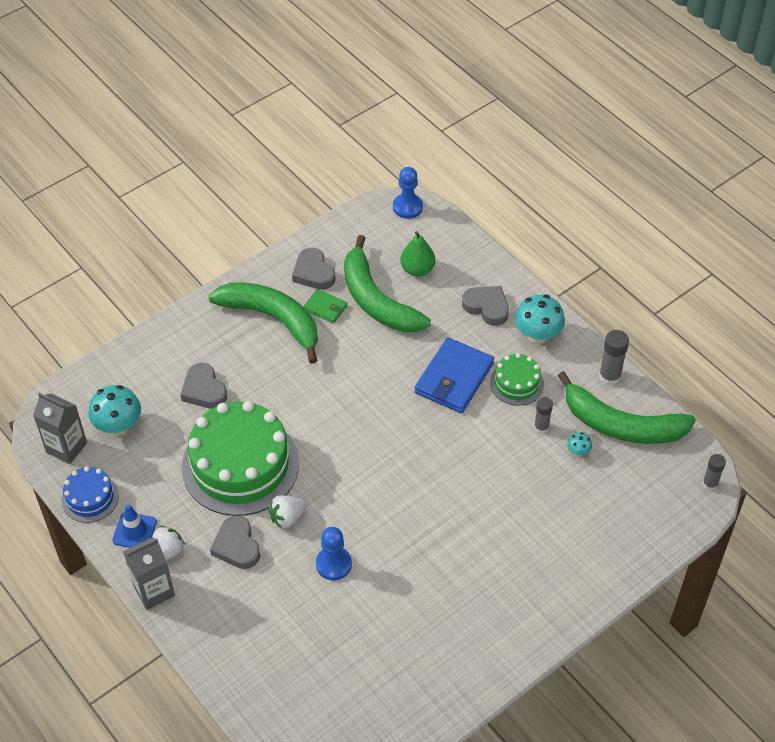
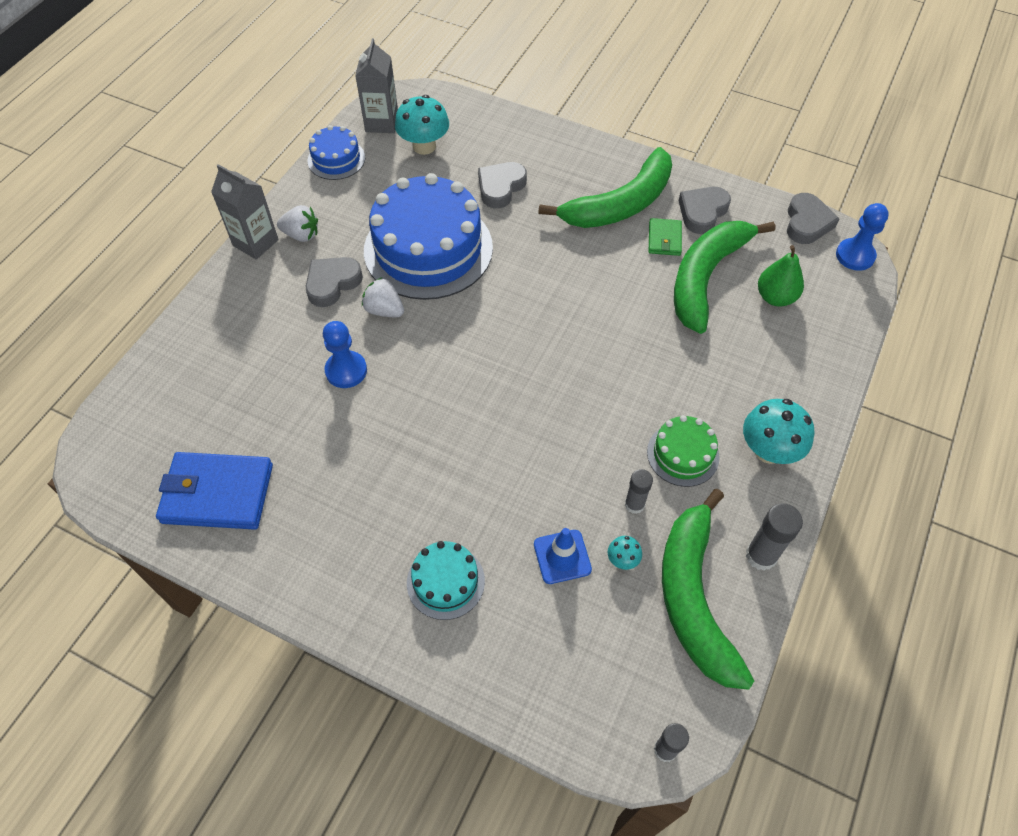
camera: 65 degrees right, 5 degrees up
blue traffic cone [112,504,157,548] -> blue traffic cone moved to [534,528,592,584]
green cake [182,401,299,516] -> blue cake [364,173,493,300]
green banana [208,282,318,364] -> green banana turned 45 degrees clockwise [538,147,672,228]
blue wallet [415,337,494,413] -> blue wallet moved to [156,452,273,530]
grey heart [462,286,509,326] -> grey heart moved to [787,193,840,244]
none -> turquoise cake [407,541,485,620]

